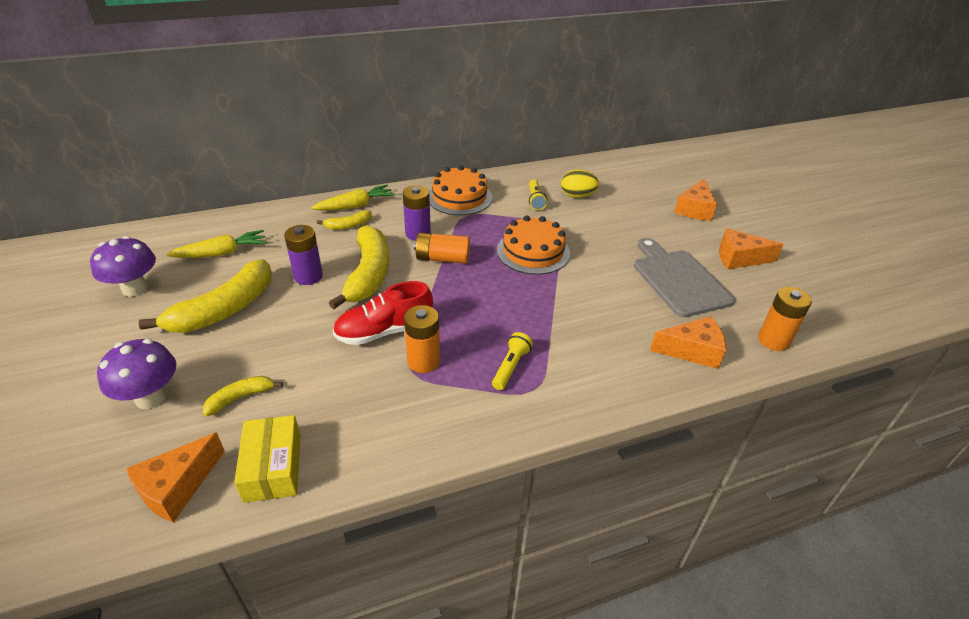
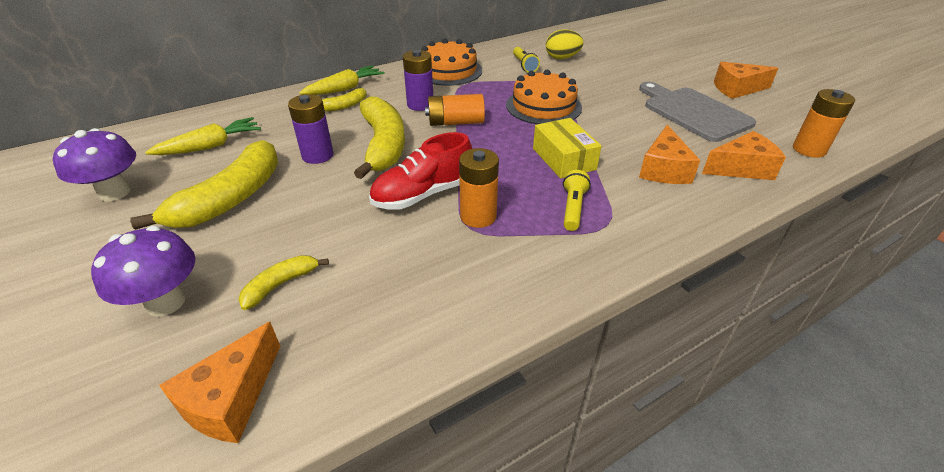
camera: 10 degrees left, 0 degrees up
yellow box [234,415,301,503] -> yellow box moved to [533,118,602,179]
orange cheese [674,178,717,221] -> orange cheese moved to [639,125,701,184]

